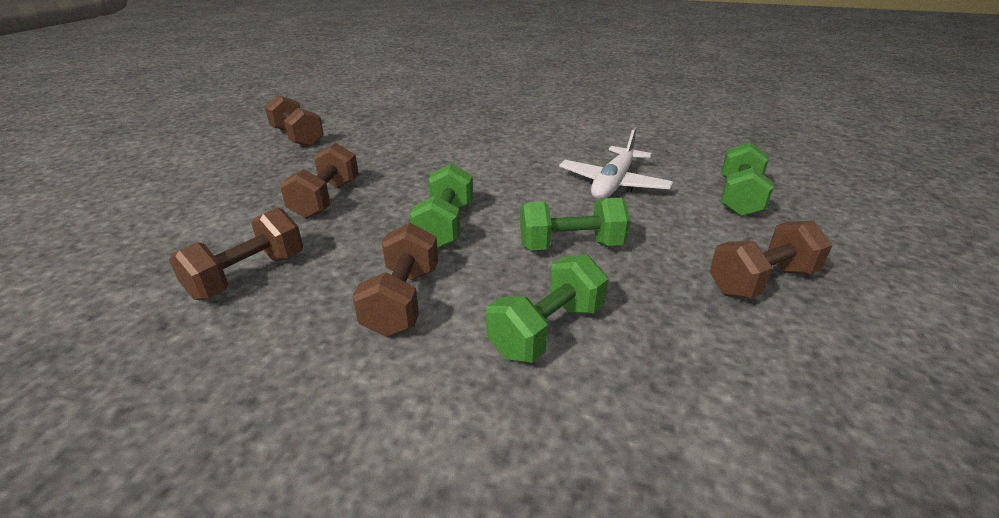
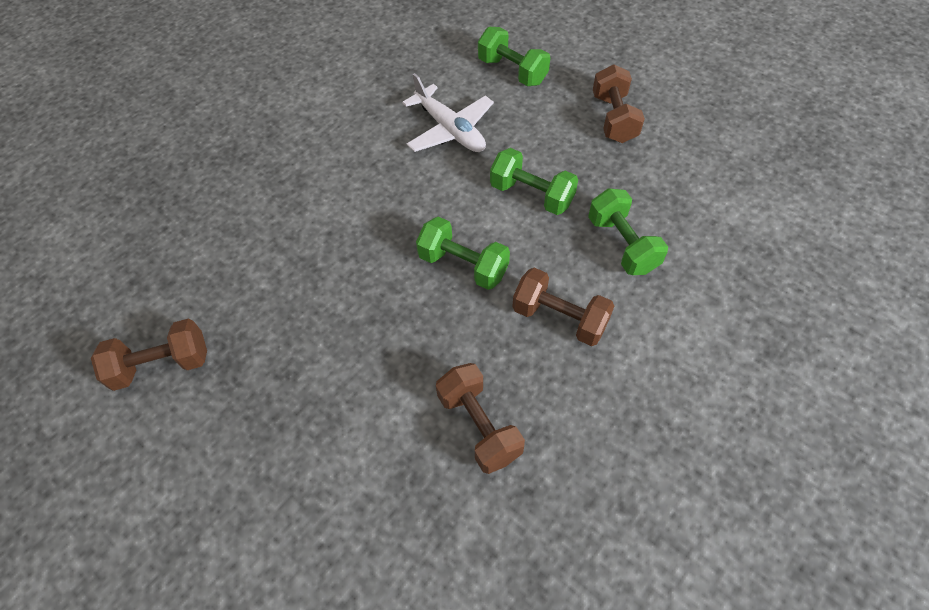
camera: 65 degrees left, 25 degrees up
brown dumbbell [280,142,359,219] -> none
green dumbbell [520,198,630,250] -> green dumbbell turned 75 degrees counterclockwise [490,148,578,215]

